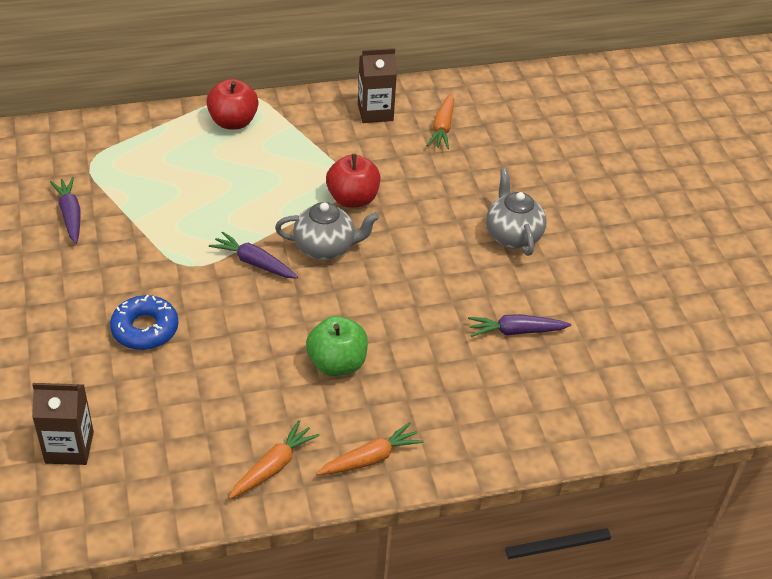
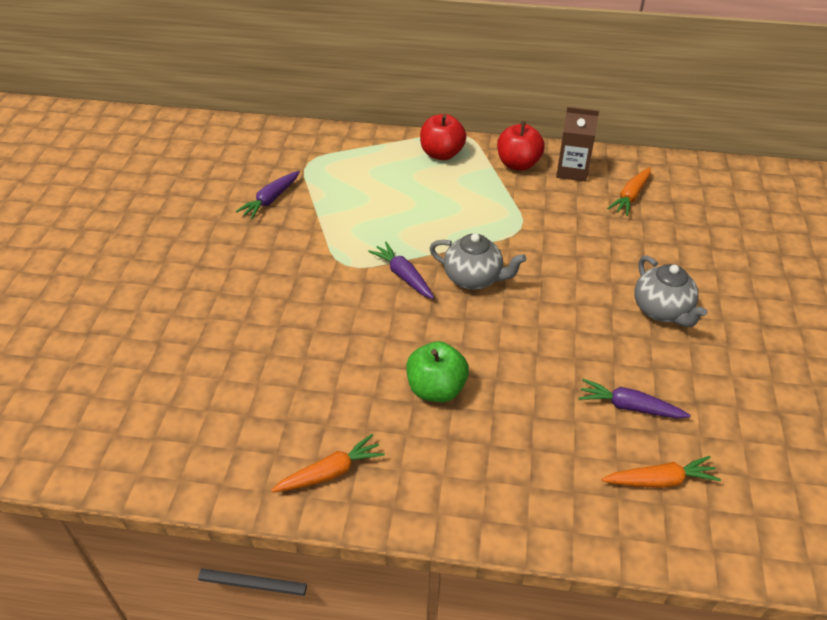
camera: 25 degrees right, 0 degrees up
brown carton [32,383,94,465] -> none
purple carrot [50,177,81,244] -> purple carrot turned 150 degrees counterclockwise [236,171,300,219]
blue donut [110,295,179,350] -> none
orange carrot [316,422,424,475] -> orange carrot moved to [601,456,721,488]
red apple [326,154,381,208] -> red apple moved to [497,121,545,171]
grey teapot [486,169,546,256] -> grey teapot turned 150 degrees clockwise [634,256,708,327]

